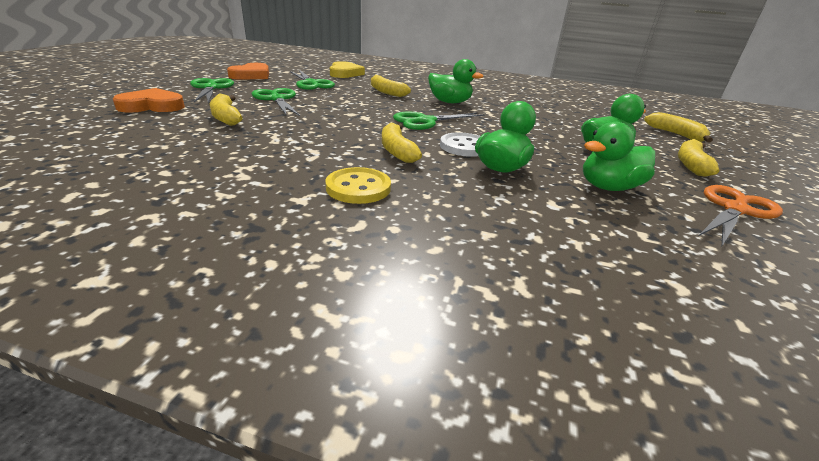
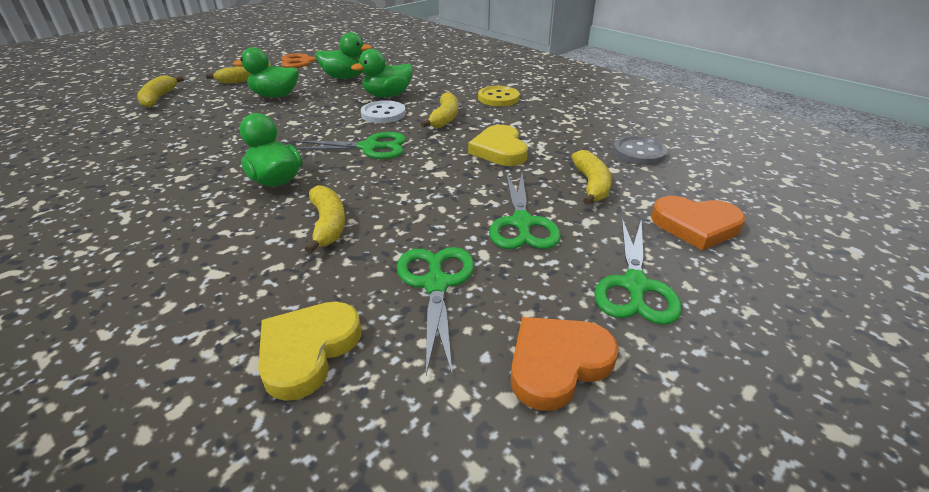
camera: 150 degrees left, 5 degrees up
none -> yellow heart [468,125,528,166]
none -> grey button [613,136,667,165]

